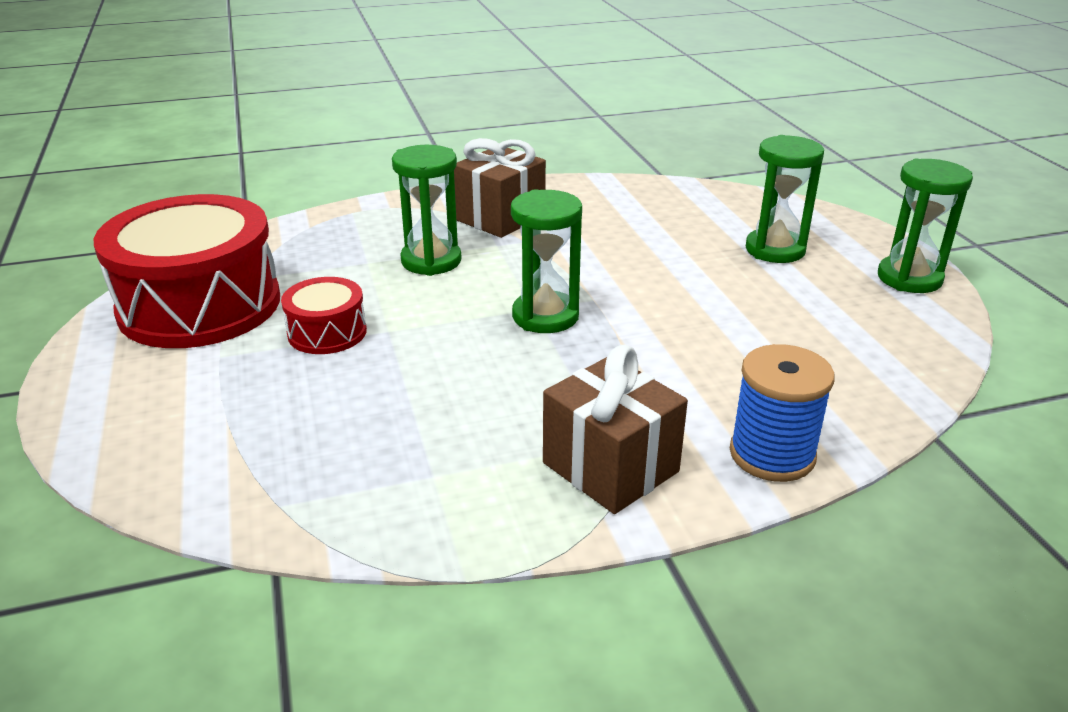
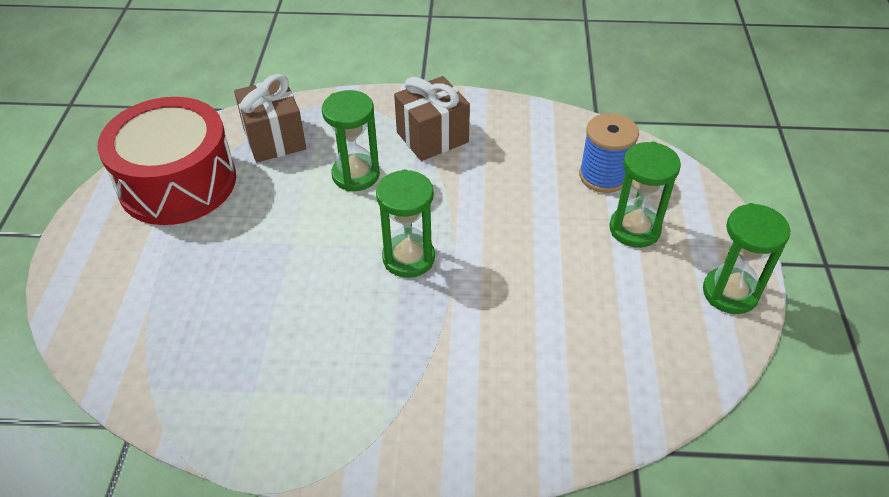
camera: 20 degrees right, 15 degrees up
red drum [281,277,367,354] -> none
brown gift [543,345,688,514] -> brown gift moved to [234,74,306,162]
blue spool [730,344,835,482] -> blue spool moved to [579,113,639,193]

